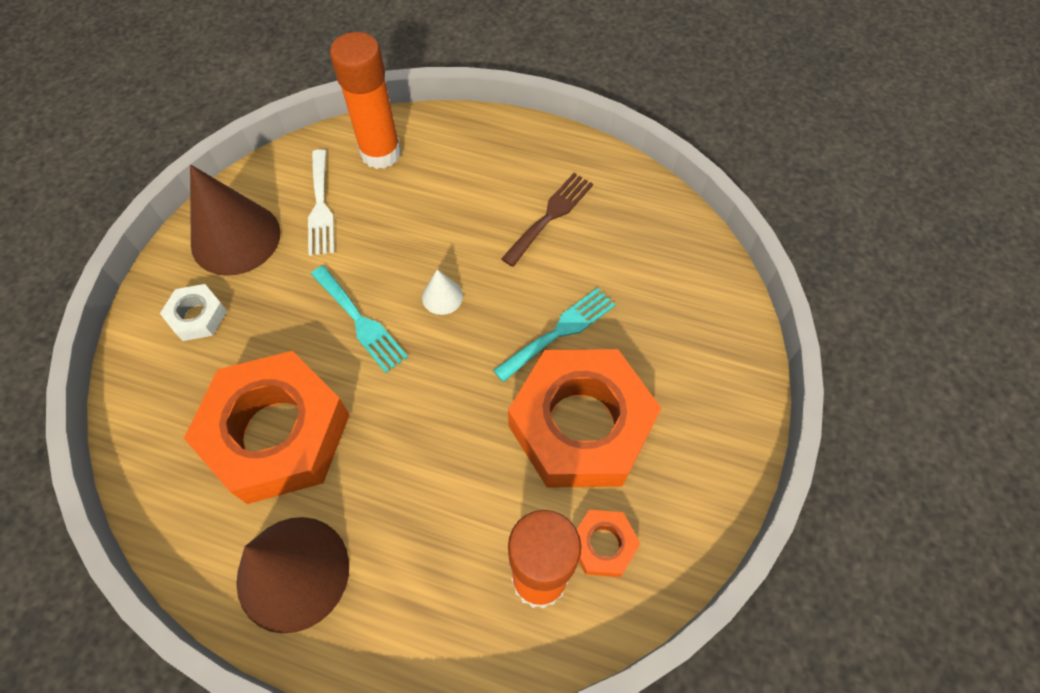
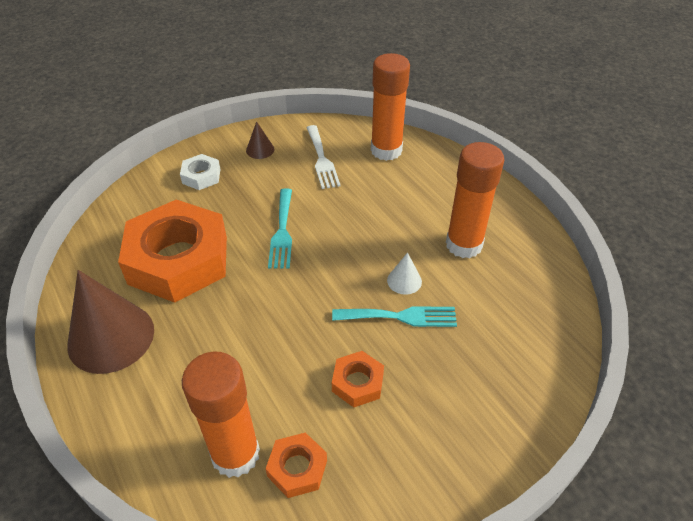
camera: 40 degrees right, 15 degrees down
brown cone [190,164,281,276] -> brown cone [246,121,274,159], size x0.44
white fork [308,149,334,256] -> white fork turned 45 degrees counterclockwise [306,125,341,189]
white cone [422,269,463,315] -> white cone moved to [387,252,422,295]
brown fork [501,173,593,267] -> orange glue stick [446,142,504,258]
orange nut [508,349,661,488] -> orange nut [332,351,384,408], size x0.43

